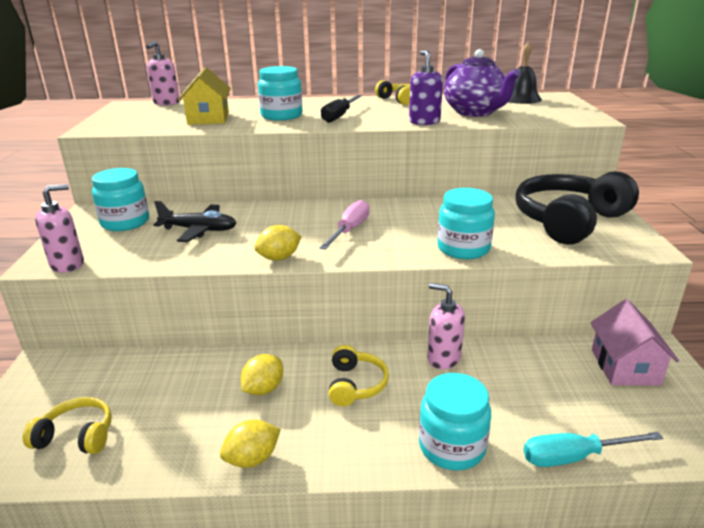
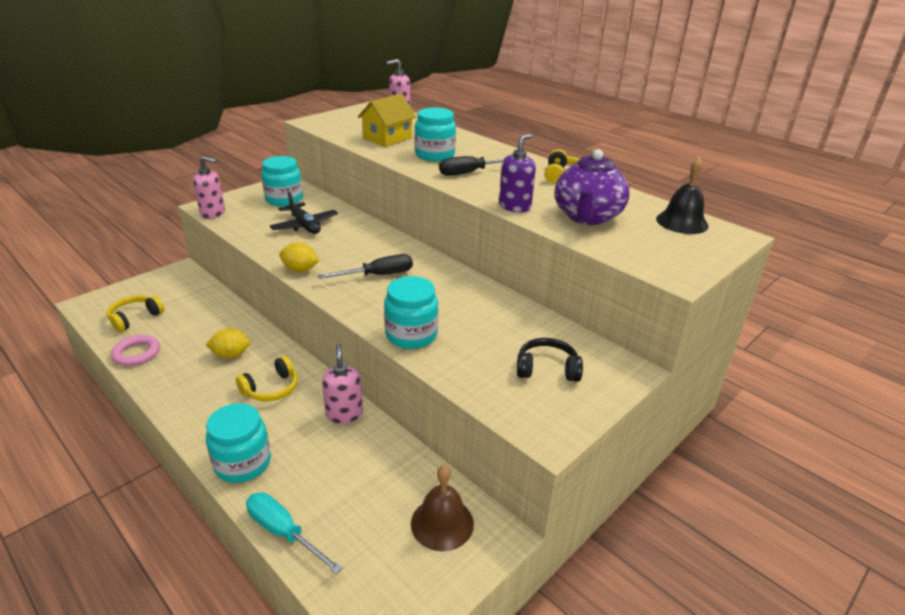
camera: 45 degrees right, 5 degrees up
yellow headphones [23,397,112,454] -> yellow headphones turned 105 degrees counterclockwise [107,295,164,332]
yellow lemon [220,420,281,468] -> none
pink screwdriver [320,200,370,250] -> black screwdriver [318,254,413,279]
black headphones [516,171,639,245] -> black headphones [517,338,583,382], size x0.49
pink house [590,299,679,386] -> brown bell [411,465,474,551]
none -> pink ring [111,335,160,366]

